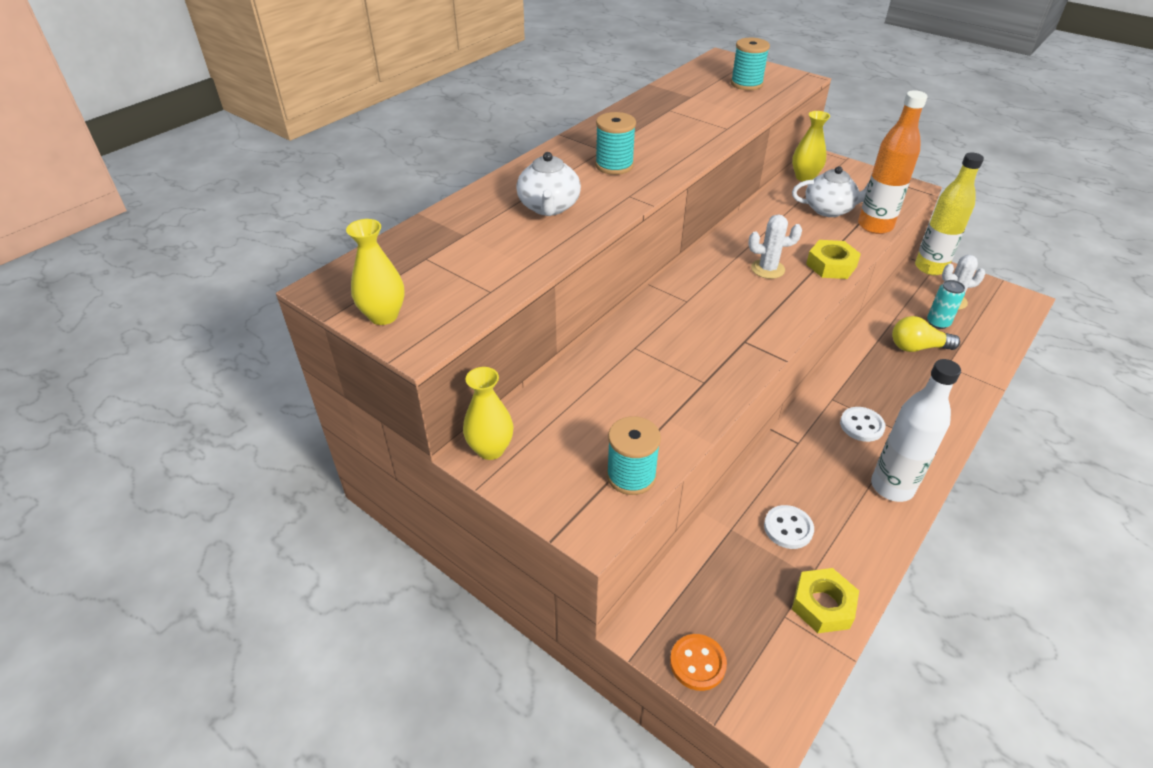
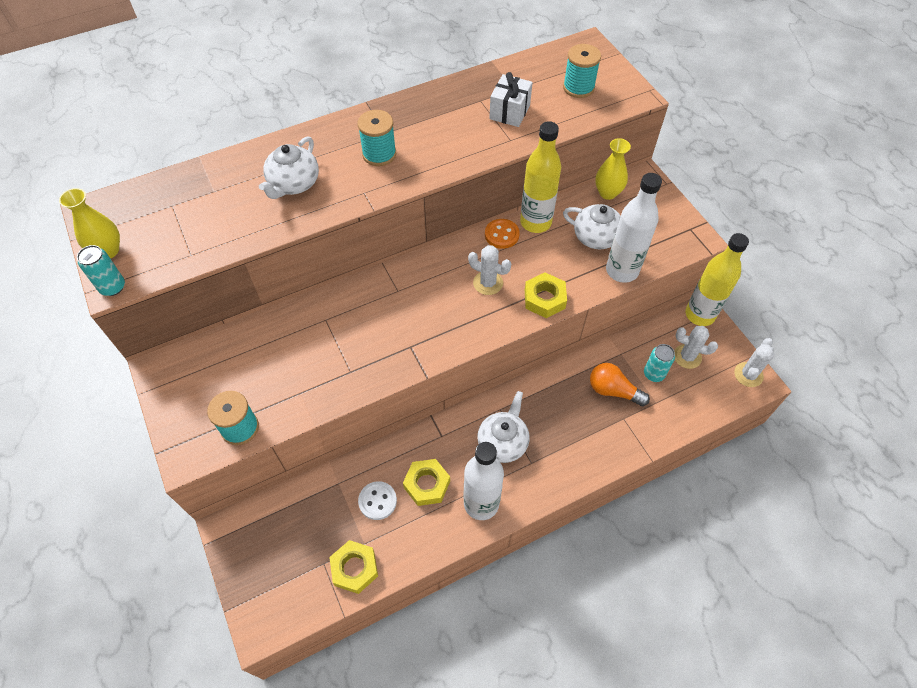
camera: 25 degrees right, 15 degrees up
yellow vase [463,367,513,460] -> none
orange button [670,634,727,691] -> orange button moved to [485,219,520,249]
white button [840,407,886,442] -> white teapot [477,391,529,463]
orange bottle [858,90,928,234] -> white bottle [606,173,662,283]
yellow light bulb [892,316,960,352] -> orange light bulb [590,363,650,406]
none -> turquoise can [77,245,125,296]
none -> yellow nut [403,459,450,506]
none -> white gift [489,72,533,127]
none -> yellow bottle [520,121,561,233]
none -> white cactus [734,338,775,387]

